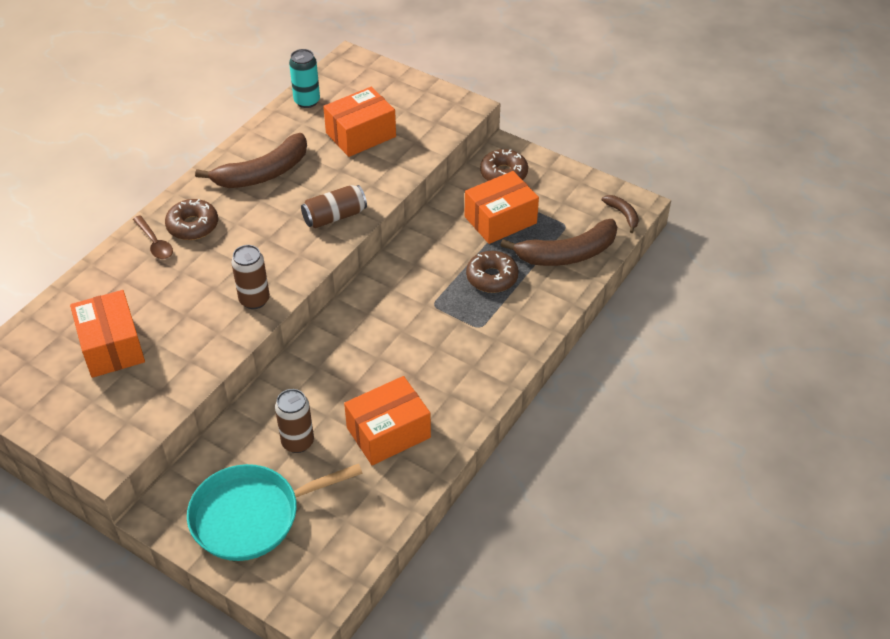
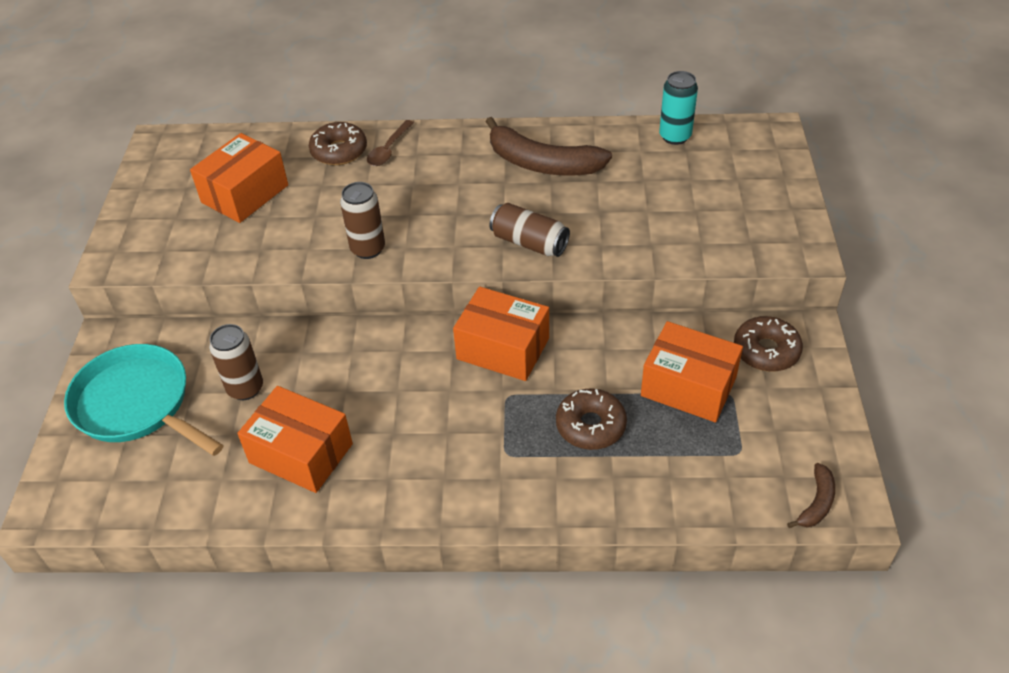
camera: 60 degrees right, 0 degrees up
brown donut [165,199,218,240] -> brown donut moved to [309,122,367,165]
orange box [323,87,396,157] -> orange box moved to [453,287,549,381]
brown banana [500,219,617,266] -> none

